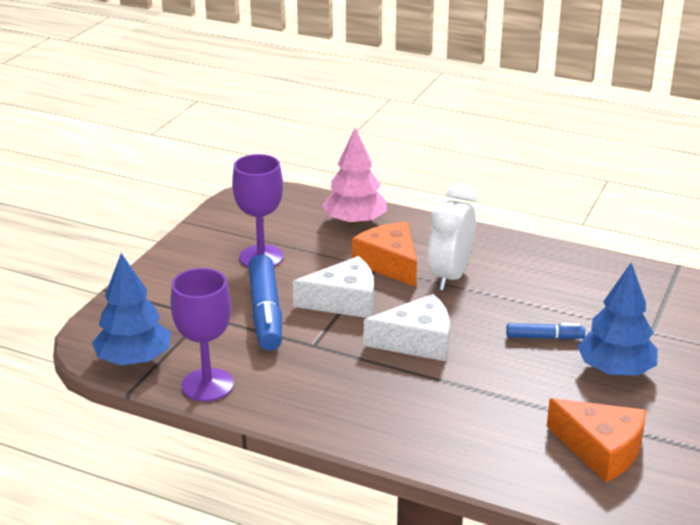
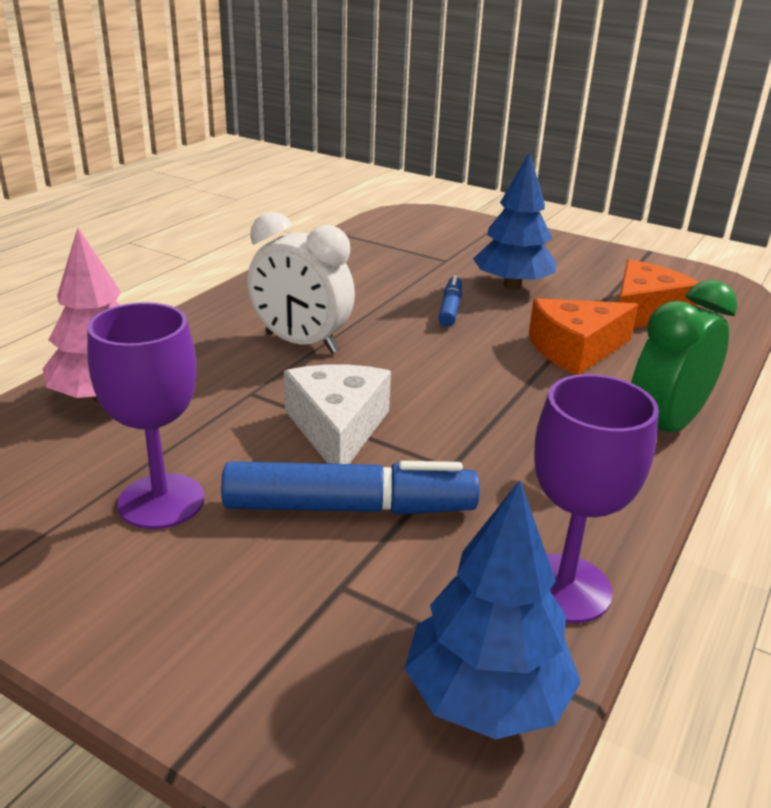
camera: 85 degrees left, 0 degrees up
orange cheese [352,222,417,287] -> orange cheese moved to [529,298,638,375]
white cheese [364,294,450,361] -> none
none -> green clock [631,280,737,432]

